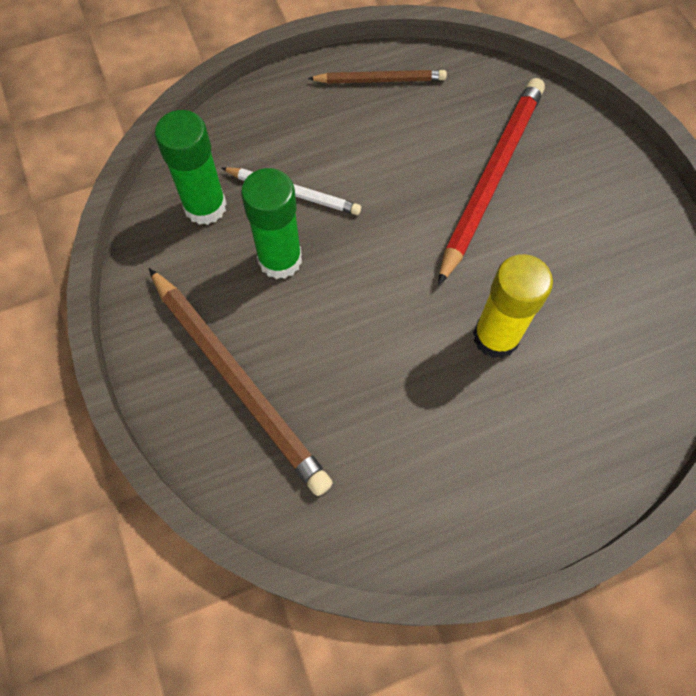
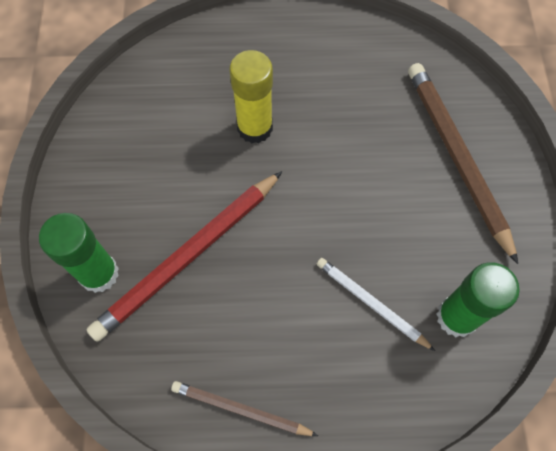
camera: 160 degrees left, 0 degrees up
green glue stick [241,168,302,279] -> green glue stick moved to [39,213,119,293]

